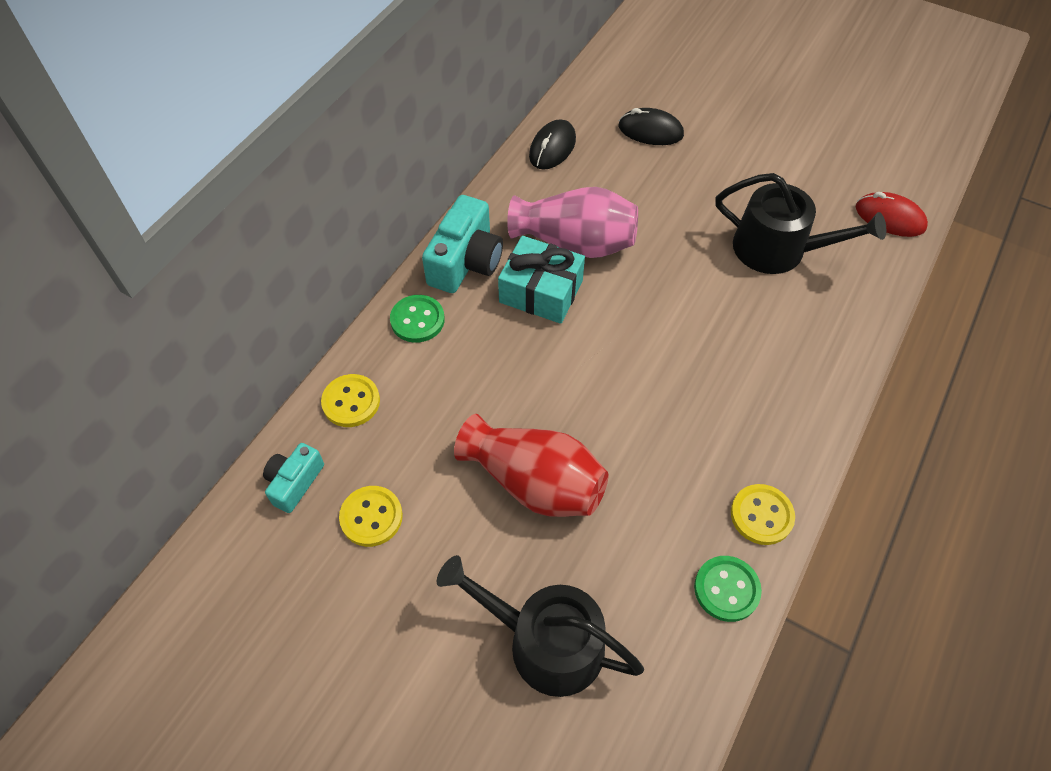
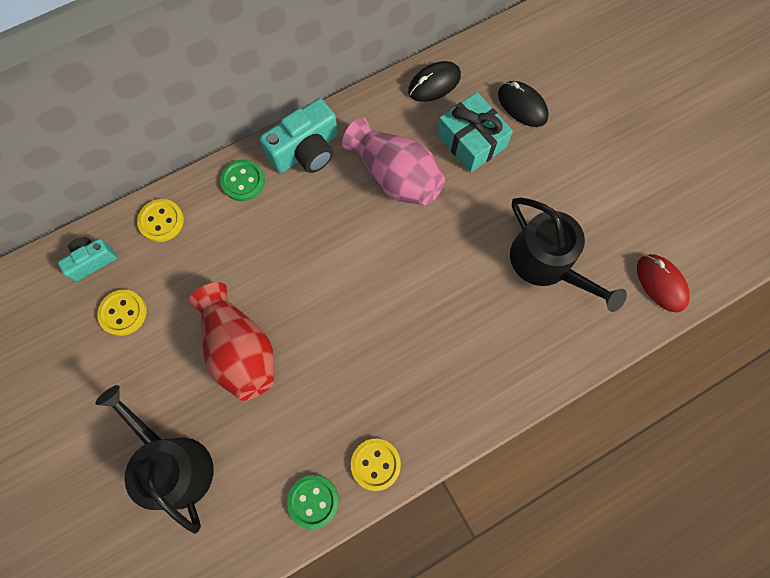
camera: 30 degrees right, 15 degrees up
turquoise gift [498,236,585,324] -> turquoise gift moved to [437,92,513,173]

